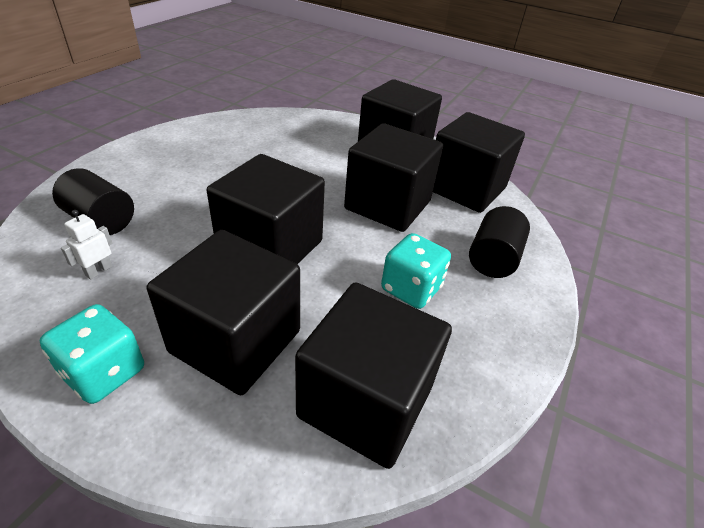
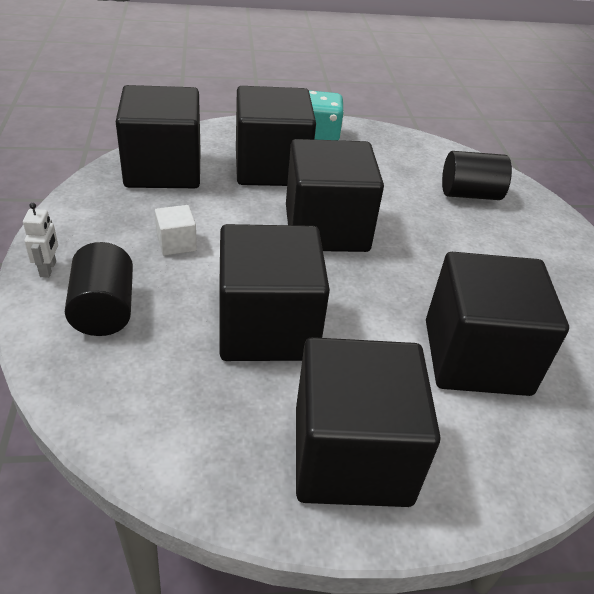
camera: 145 degrees right, 0 degrees up
white robot [61,210,112,279] -> white robot moved to [23,203,58,278]
turquoise dice [381,233,451,309] -> white cube [155,205,197,256]
black cube [433,112,525,213] -> black cube moved to [426,252,569,396]

